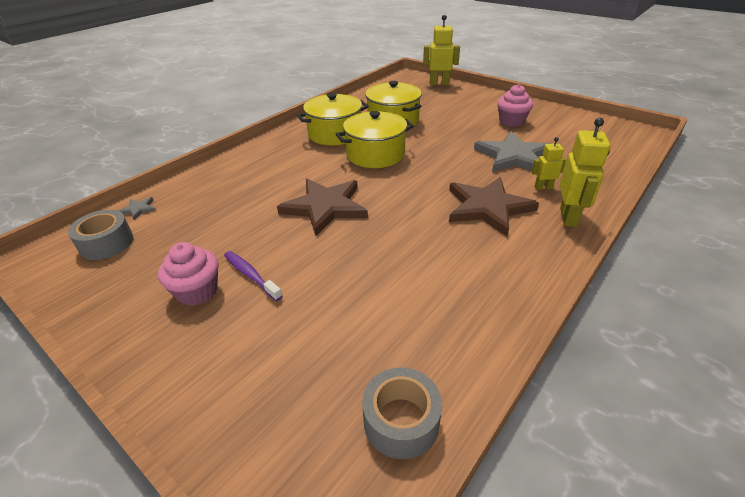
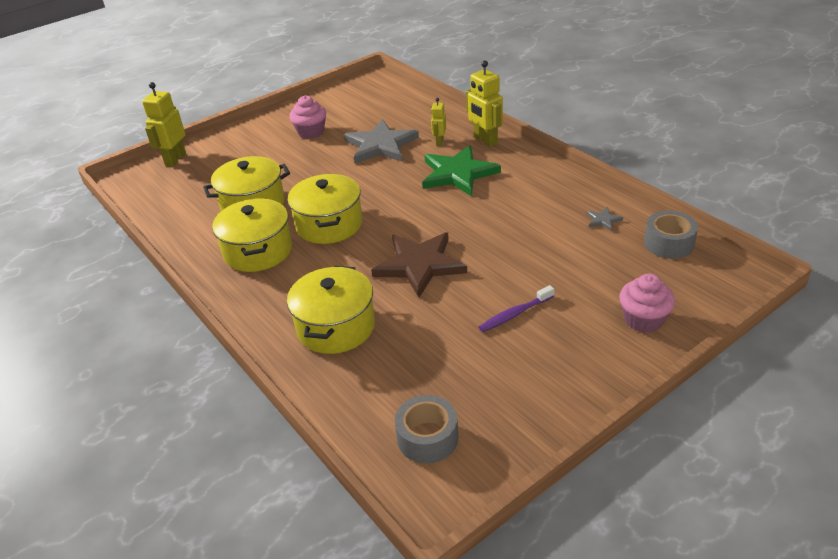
camera: 75 degrees left, 0 degrees up
grey star [118,197,156,220] -> grey star moved to [587,207,623,231]
pink cupcake [158,242,219,306] -> pink cupcake moved to [619,274,675,333]
brown star [449,177,539,236] -> green star [422,145,501,196]
yellow robot [560,118,610,227] -> yellow robot turned 150 degrees counterclockwise [466,60,503,147]
none -> yellow pot [287,266,375,354]

